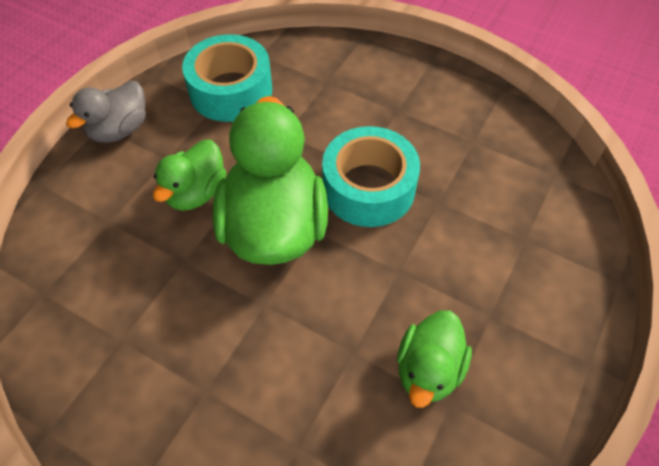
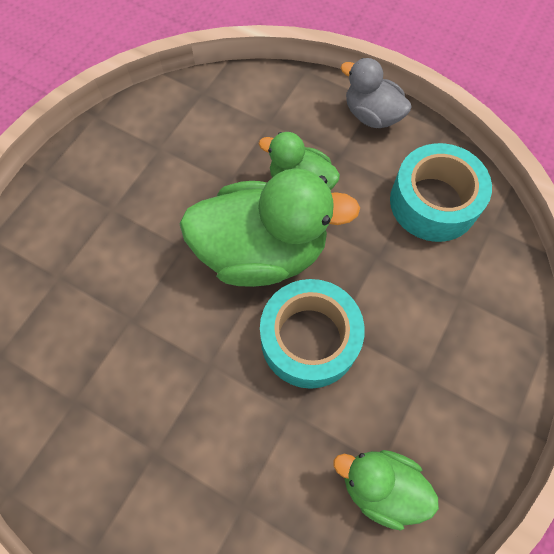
camera: 90 degrees right, 10 degrees up
green duck [397,310,472,408] -> green duck moved to [333,450,439,530]

